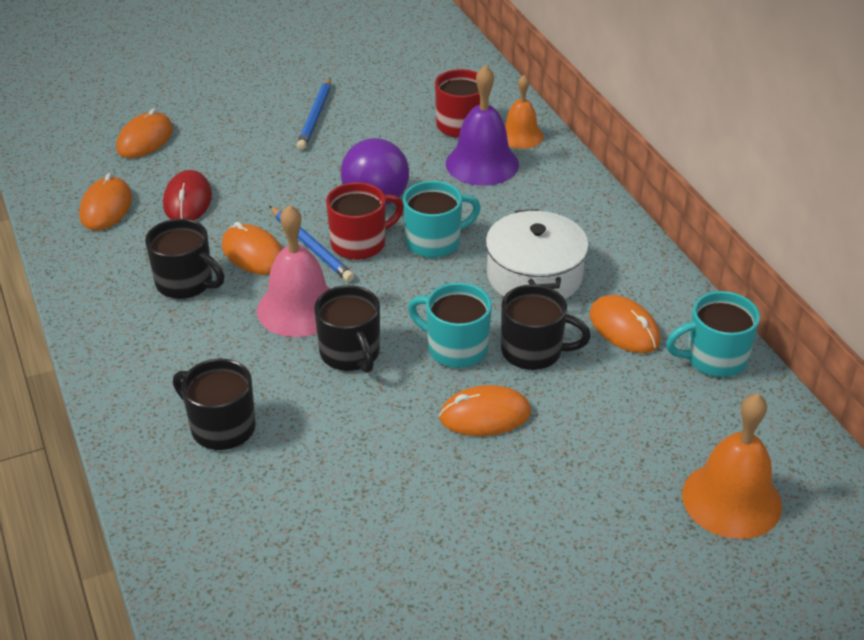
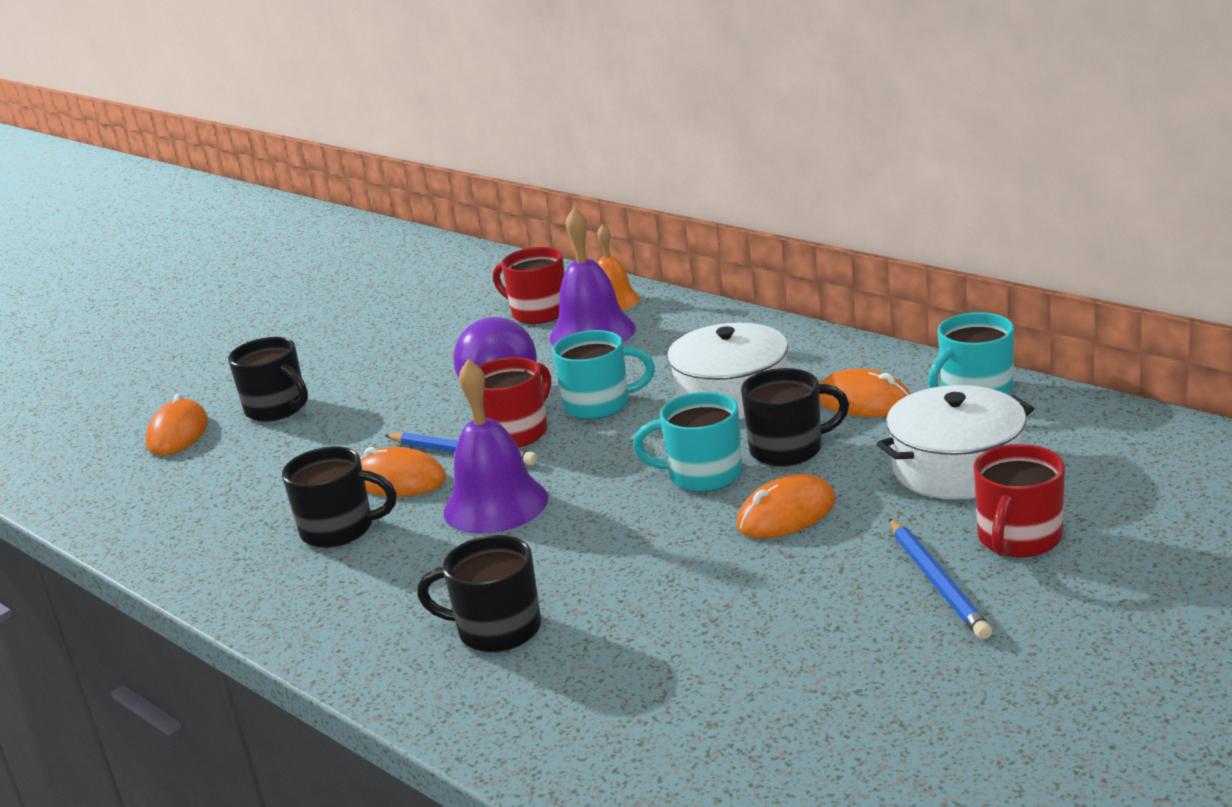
camera: 20 degrees left, 15 degrees down
orange mouse [79,173,132,230] -> none
red mouse [163,170,212,220] -> none
pink bell [257,204,330,337] -> purple bell [443,359,548,534]
blue pencil [297,78,331,150] -> blue pencil moved to [889,518,992,639]
black mug [314,285,380,373] -> black mug moved to [228,337,308,422]
turquoise mug [403,181,481,258] -> turquoise mug turned 45 degrees clockwise [552,330,655,420]
orange bell [682,393,782,539] -> none
none -> white pot [876,385,1034,499]
none -> red mug [973,444,1065,557]

